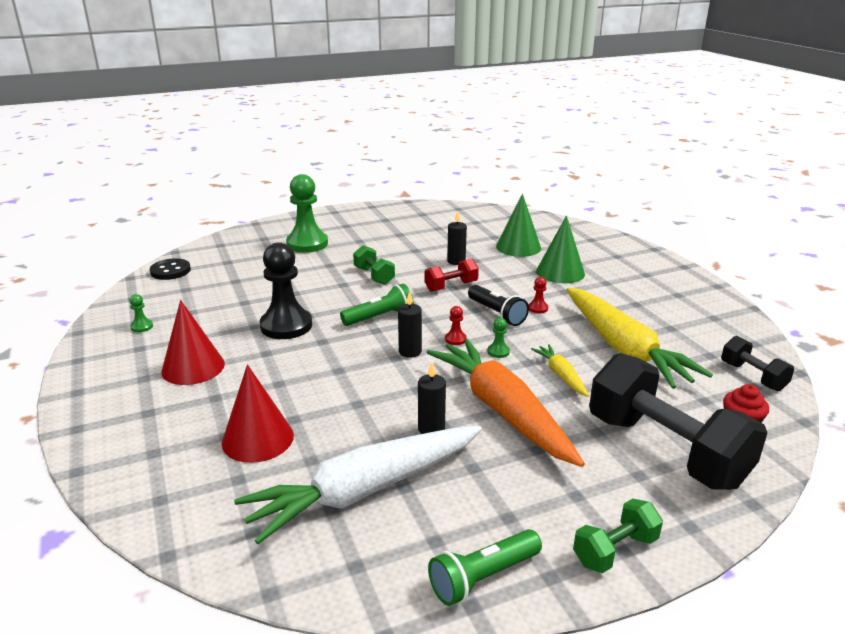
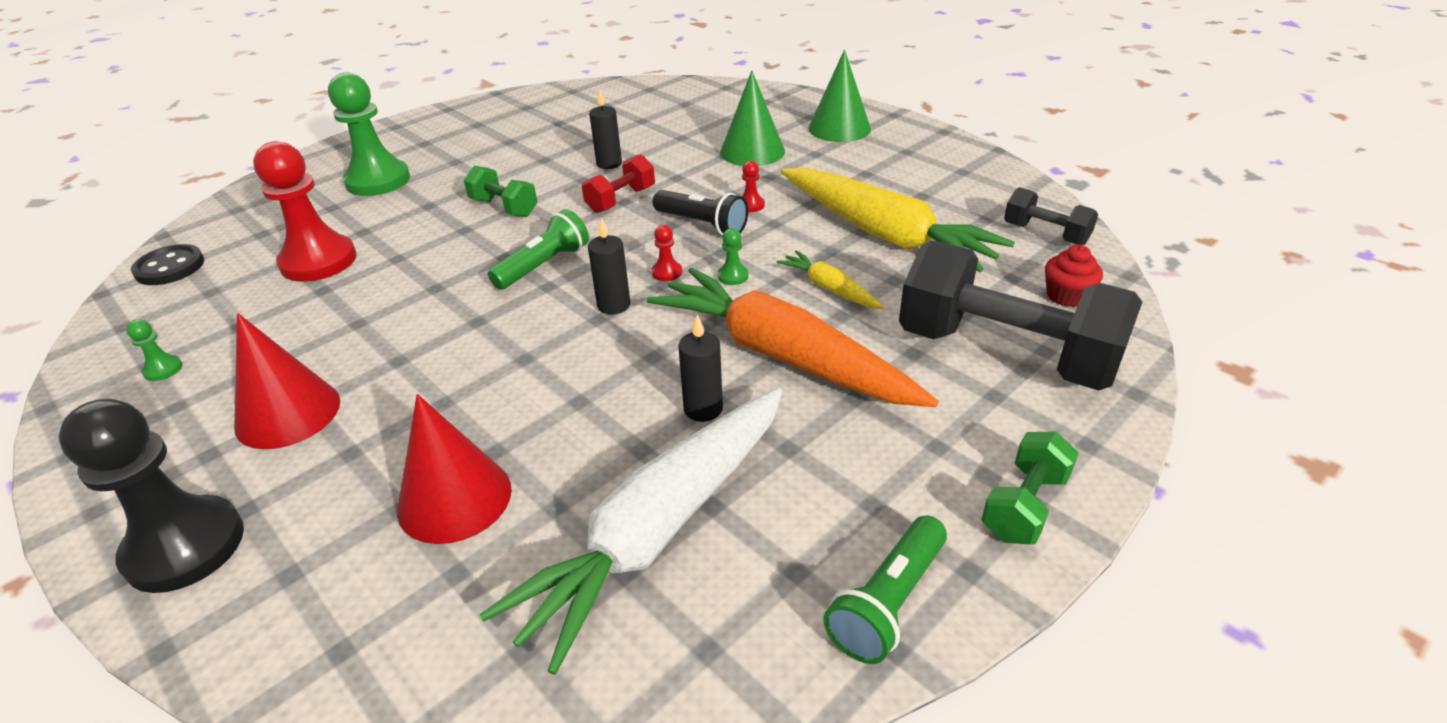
camera: 20 degrees left, 10 degrees up
black pawn [260,242,312,339] -> black pawn moved to [58,399,244,593]
green cone [496,194,541,257] -> green cone moved to [808,50,871,142]
none -> red pawn [253,141,356,282]

